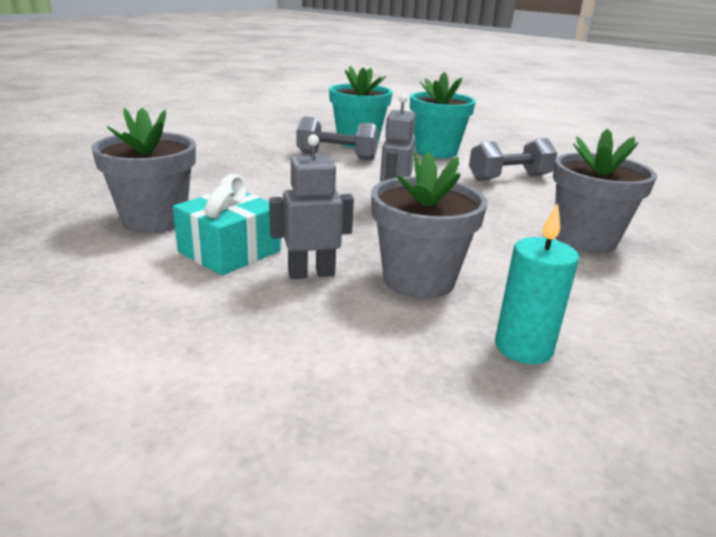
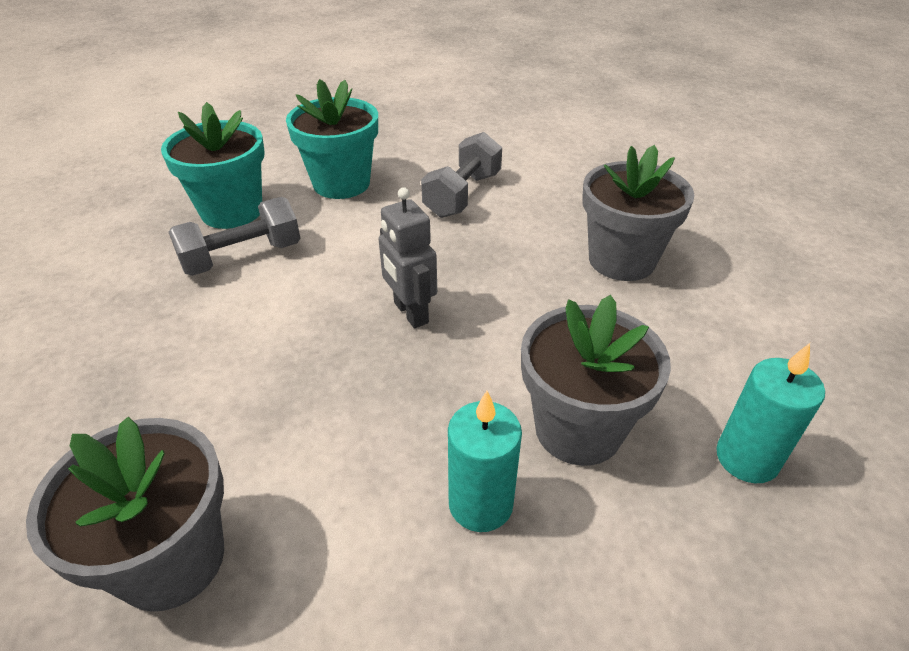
camera: 40 degrees left, 15 degrees up
turquoise gift [173,174,281,276] -> none
grey robot [269,134,354,279] -> turquoise candle [448,390,522,532]

